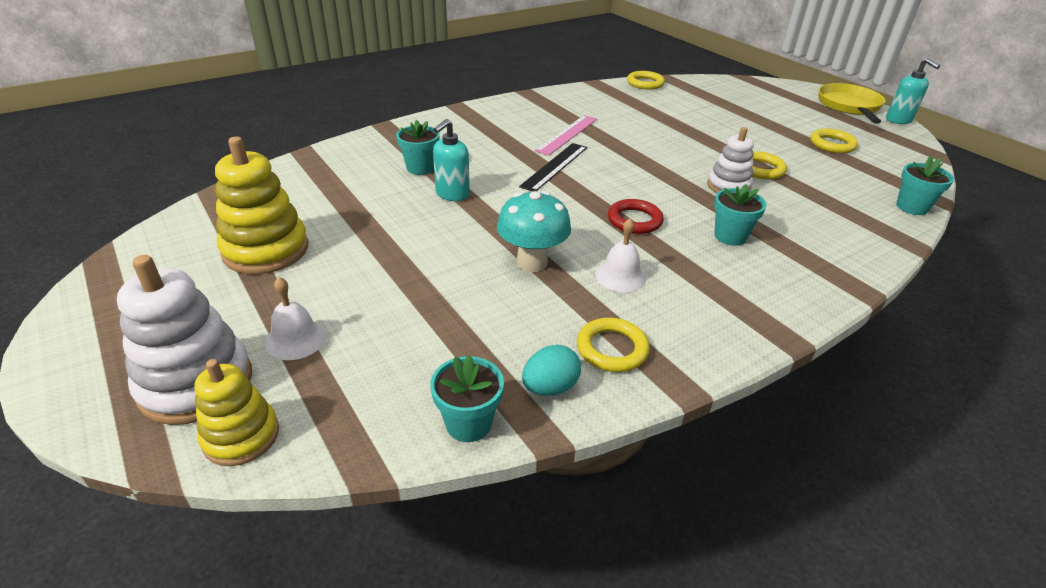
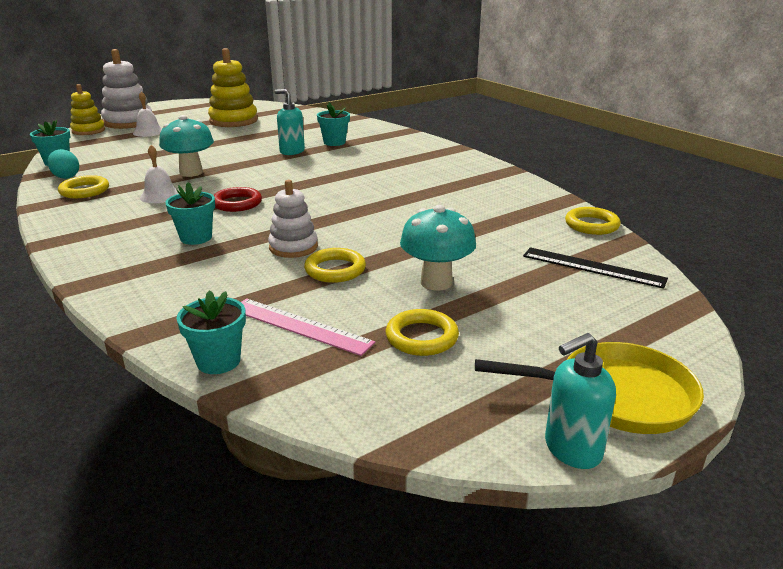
camera: 90 degrees right, 10 degrees down
black ruler [519,143,587,191] -> black ruler moved to [523,247,668,289]
pink ruler [534,115,597,156] -> pink ruler moved to [241,298,375,356]
none -> turquoise mushroom [400,205,476,291]

